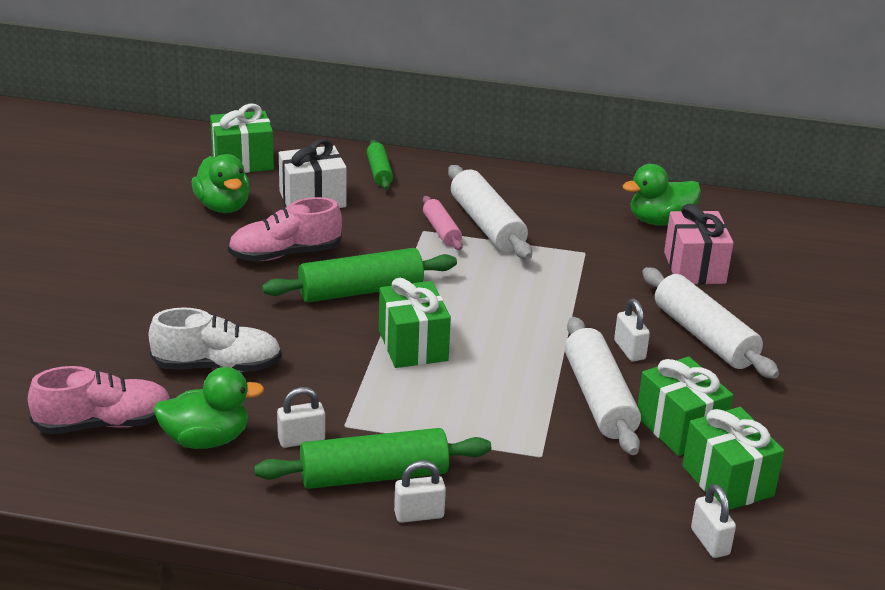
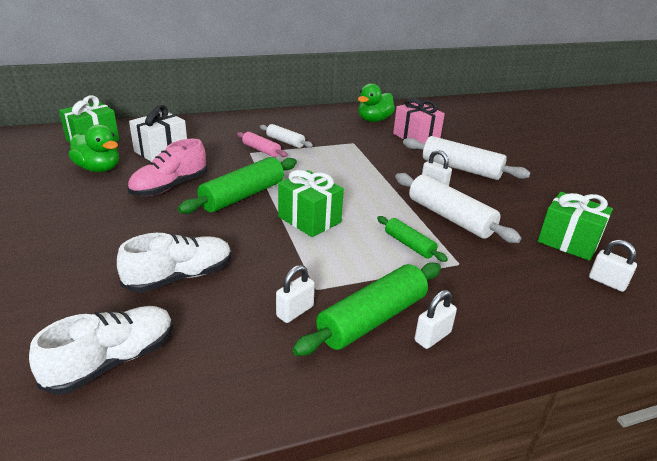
camera: 30 degrees left, 0 degrees up
pink shoe [28,366,171,434] -> white shoe [29,306,173,395]
green duck [153,367,264,449] -> none
green rolling pin [367,140,393,190] -> green rolling pin moved to [377,216,448,262]
white rolling pin [448,165,532,260] -> white rolling pin [260,124,313,148], size x0.56
green gift [637,356,733,456] -> none

